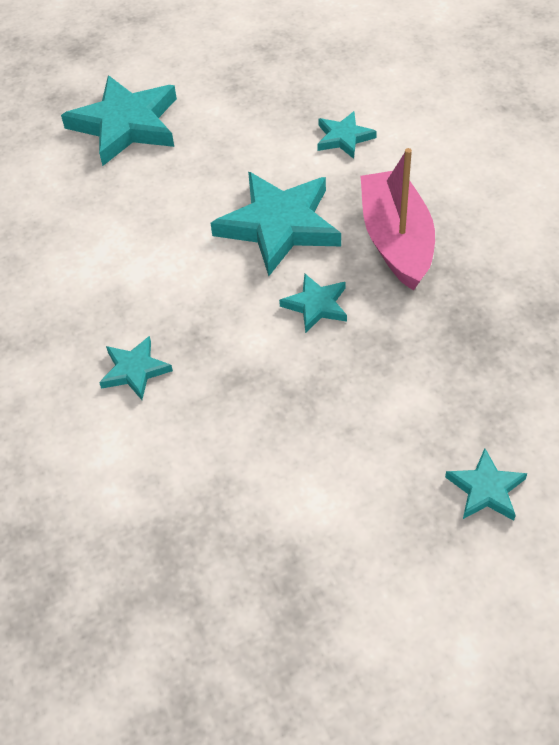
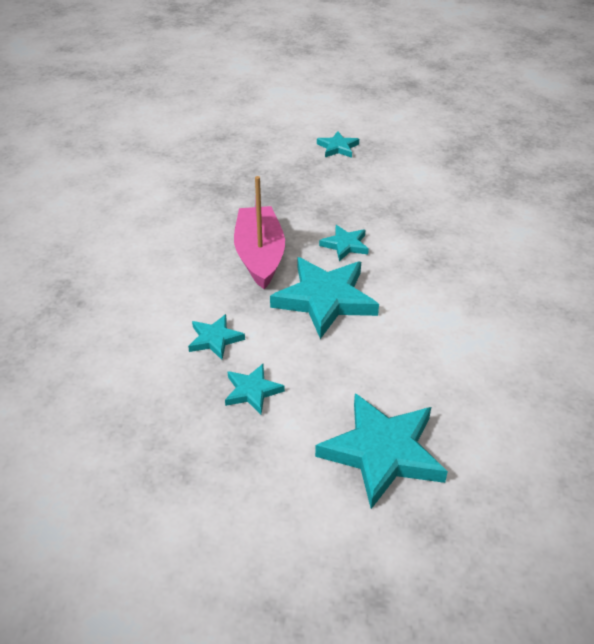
camera: 150 degrees left, 10 degrees down
turquoise star [99,336,173,400] -> turquoise star moved to [225,364,285,414]
pink boat [361,148,435,291] -> pink boat turned 150 degrees clockwise [234,176,285,289]

